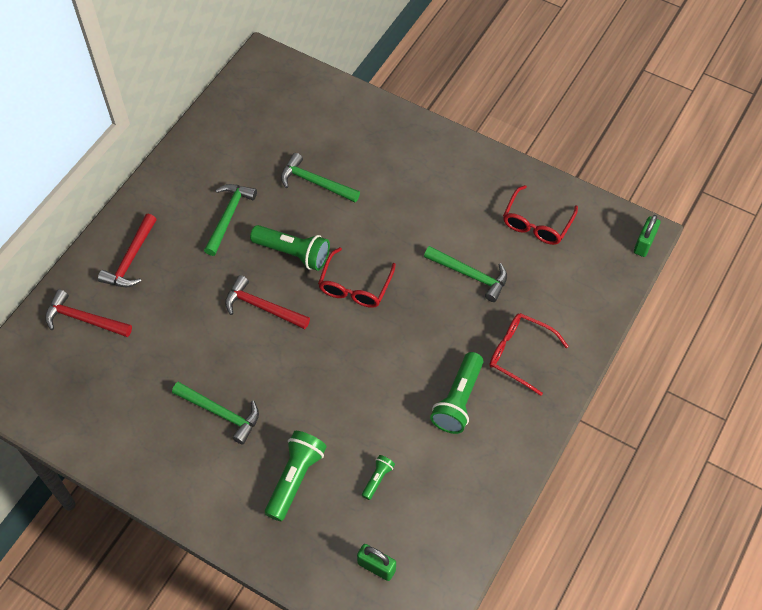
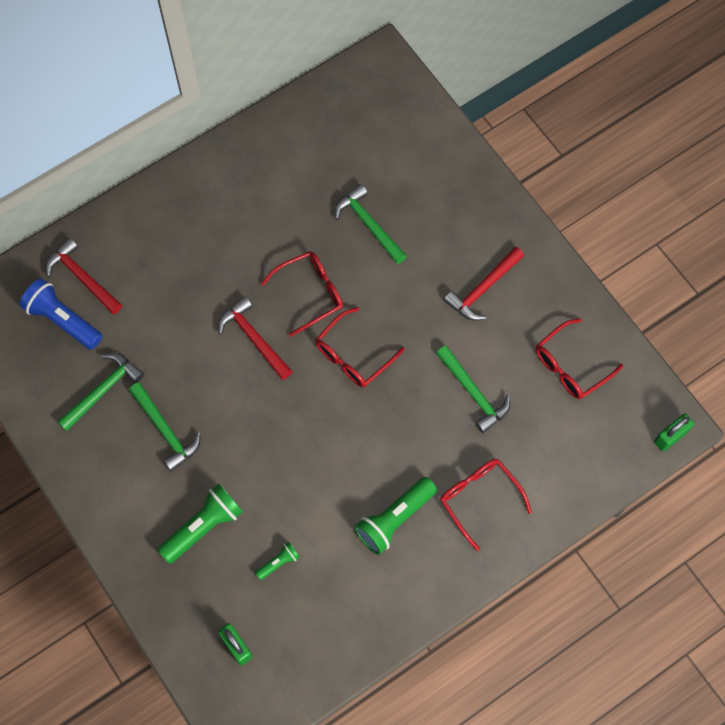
camera: 25 degrees right, 10 degrees up
red hammer [98,214,157,287] -> red hammer moved to [443,247,524,321]
green hammer [204,184,257,256] -> green hammer moved to [57,353,144,432]
green flashlight [250,225,330,271] -> red glasses [261,251,343,337]
none -> blue flashlight [19,278,103,350]

